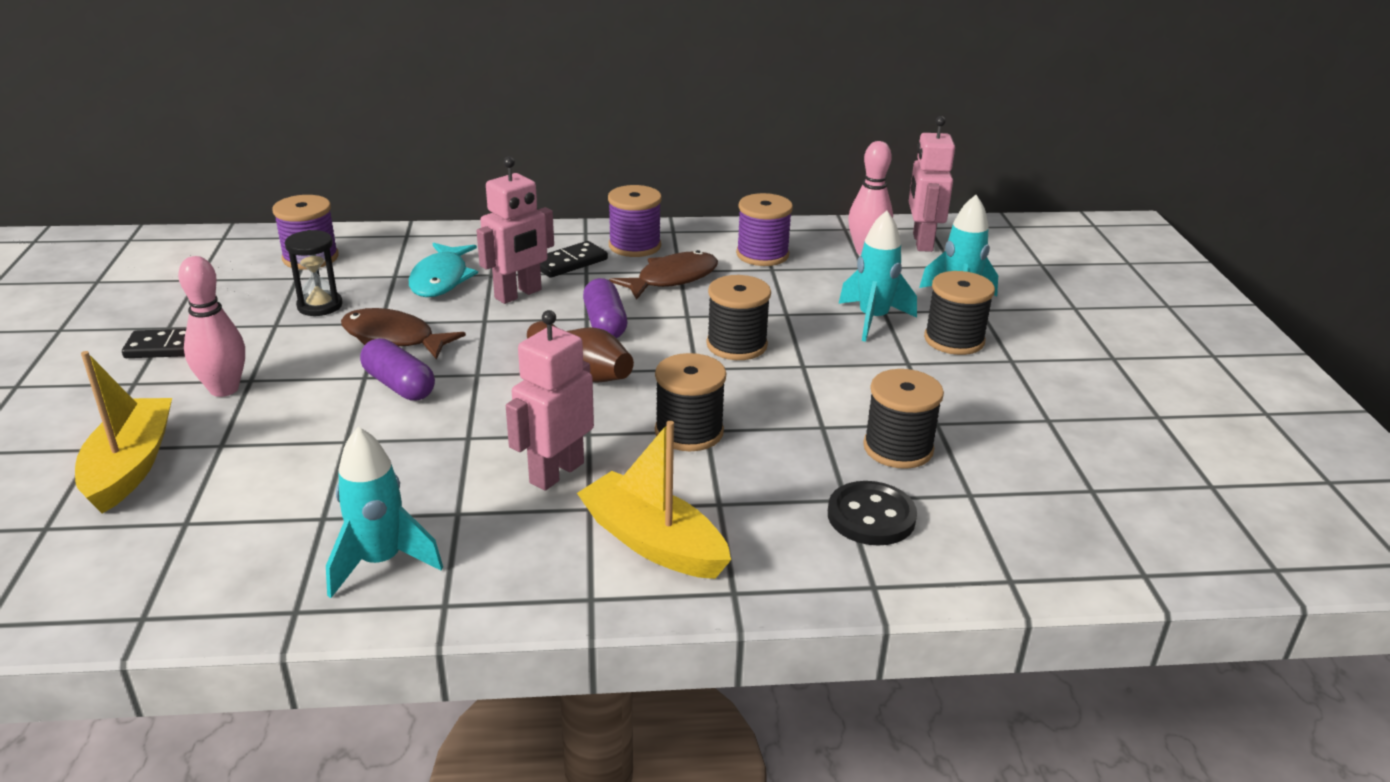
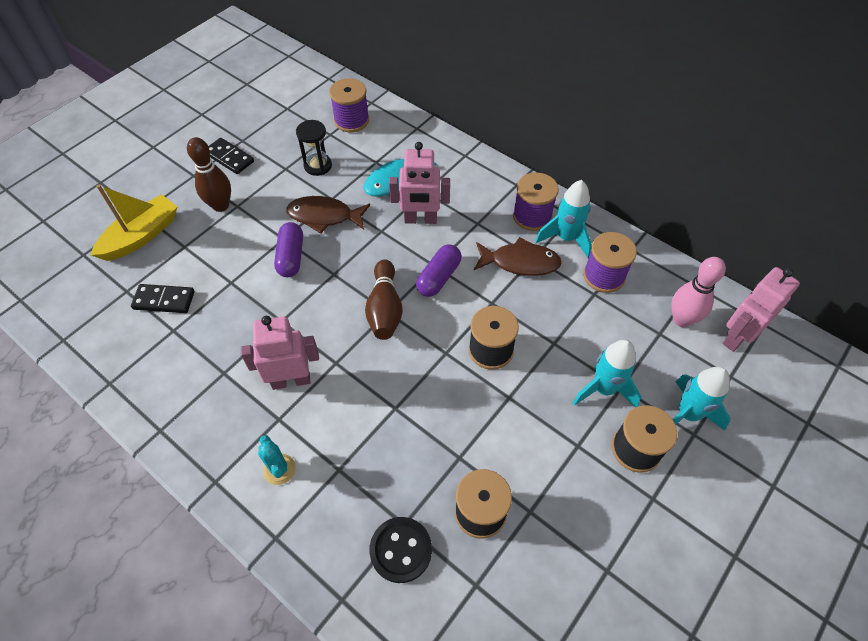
camera: 45 degrees right, 25 degrees up
pink bowling pin [178,256,245,397] -> brown bowling pin [187,137,231,212]
turquoise rocket [326,427,443,598] -> turquoise rocket moved to [535,180,592,258]
brown fish [341,308,466,359] -> brown fish turned 60 degrees counterclockwise [286,196,370,233]
black domino [540,241,608,278] -> black domino moved to [131,284,195,313]
yellow boat [577,421,731,579] -> turquoise cactus [258,435,296,485]
black spool [655,353,726,451] -> none

